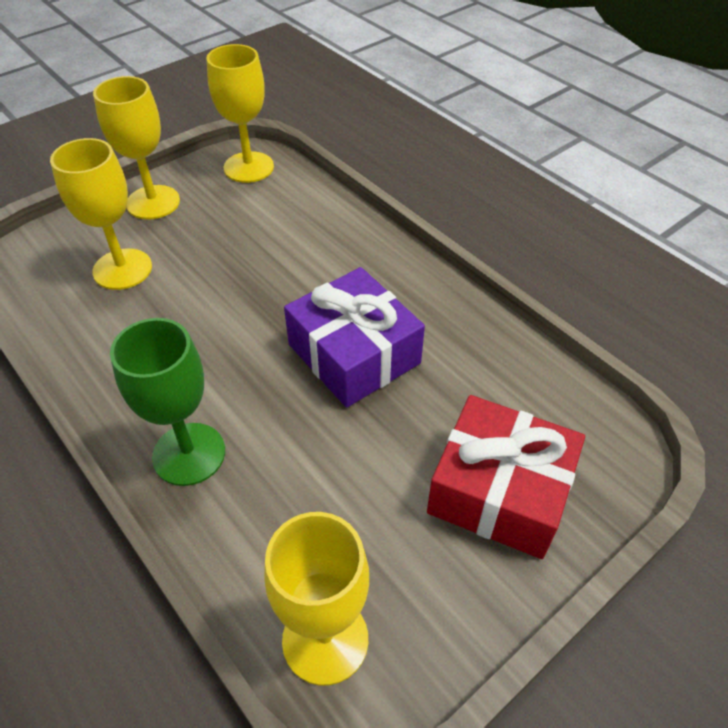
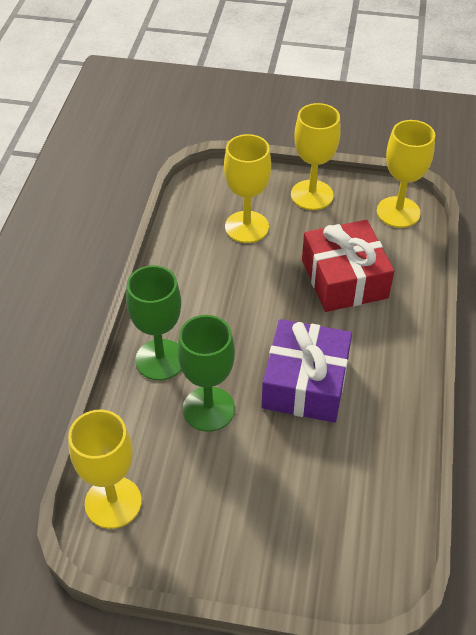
camera: 50 degrees right, 0 degrees up
red gift [427,395,585,559] -> red gift moved to [302,220,394,312]
none -> green goblet [178,315,235,432]

